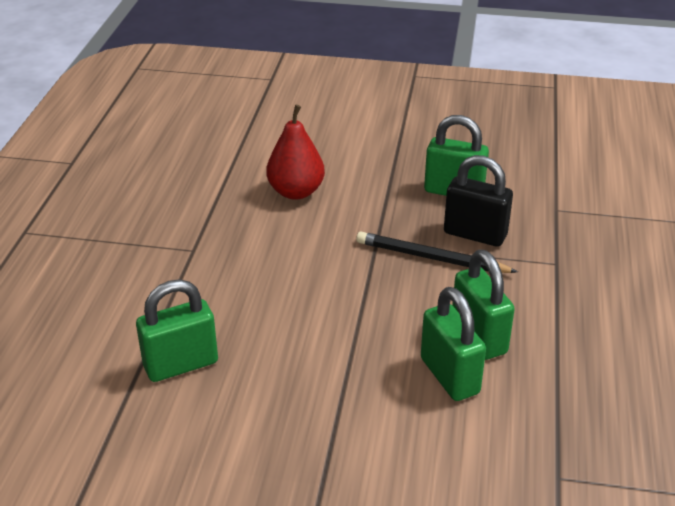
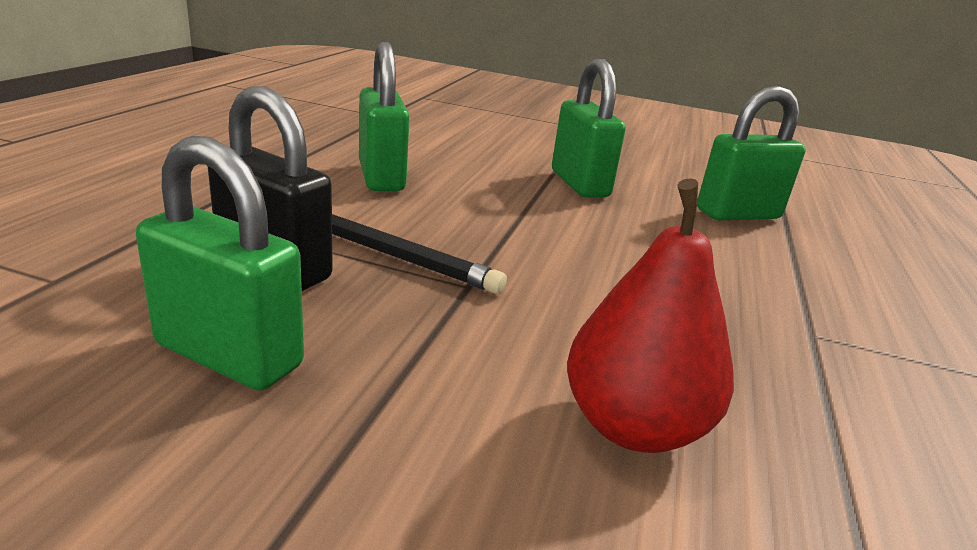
camera: 175 degrees left, 10 degrees down
green padlock [421,287,486,401] -> green padlock moved to [552,59,626,198]

